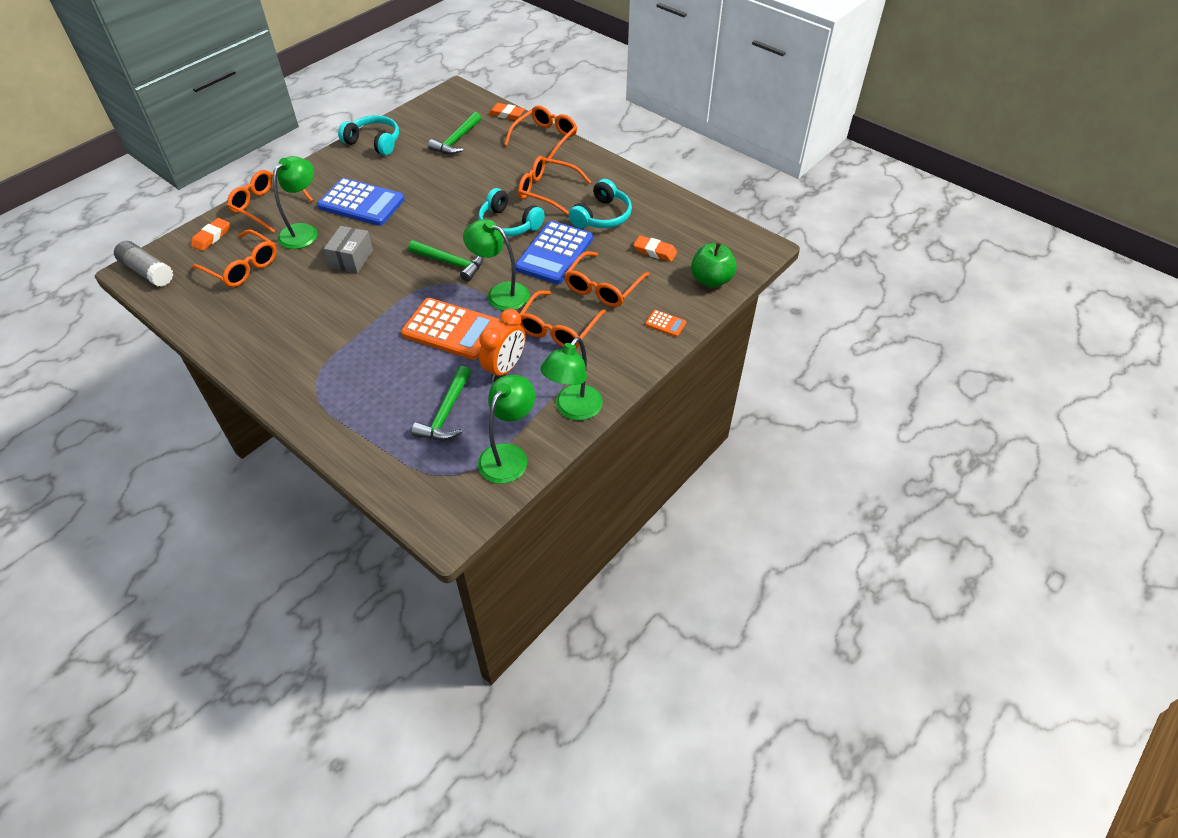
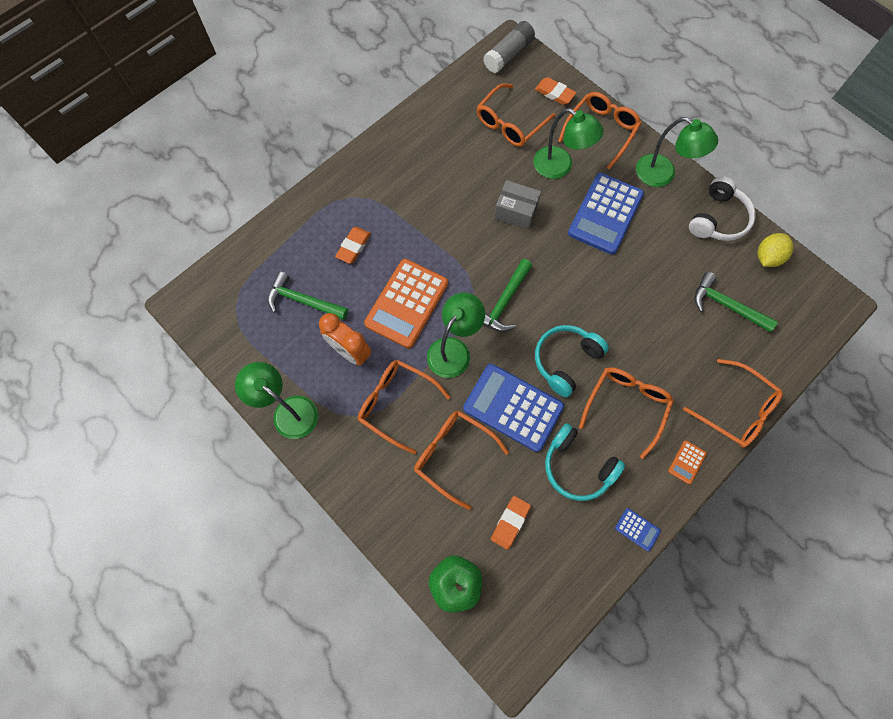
camera: 95 degrees right, 20 degrees up
turquoise headphones [338,115,399,156] -> white headphones [689,176,756,241]
green lamp [478,375,535,484] -> green lamp moved to [636,117,718,187]
orange eraser [488,103,525,120] -> orange eraser moved to [335,227,371,264]
orange calculator [645,310,686,337] -> orange calculator moved to [668,440,707,484]
none -> blue calculator [615,508,661,551]
none -> yellow lemon [758,233,793,267]

